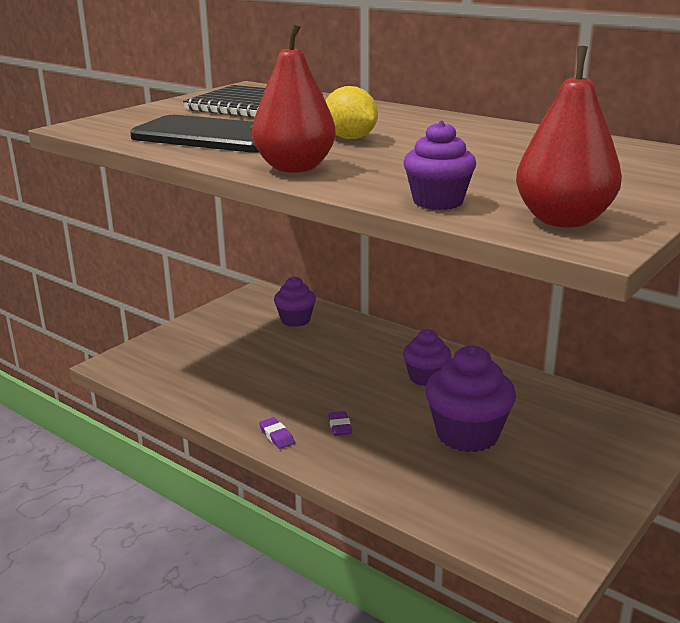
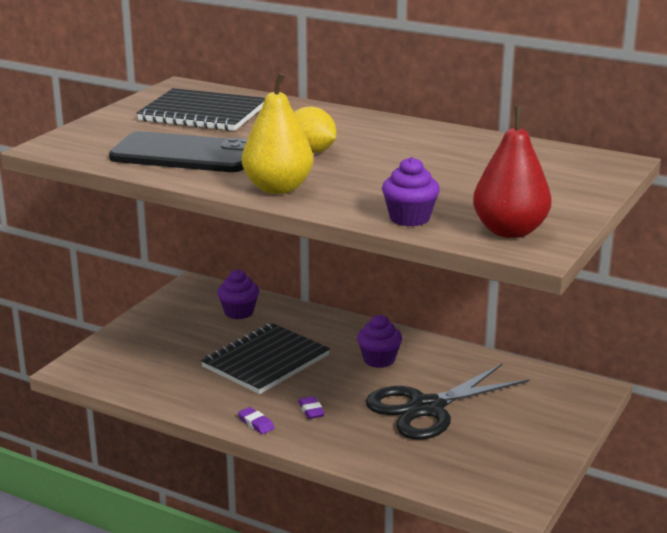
camera: 10 degrees left, 0 degrees up
red pear [252,23,336,173] -> yellow pear [242,73,313,194]
purple cupcake [425,345,516,452] -> black scissors [366,364,530,440]
none -> black notebook [201,323,330,394]

